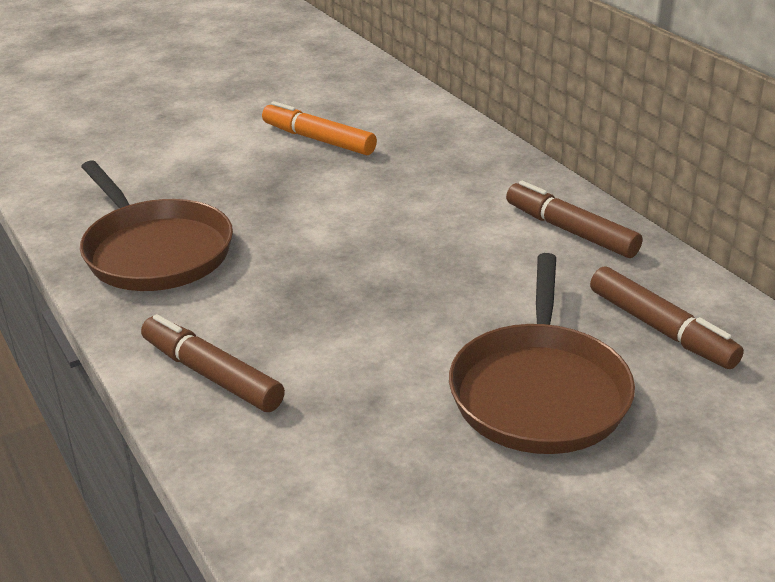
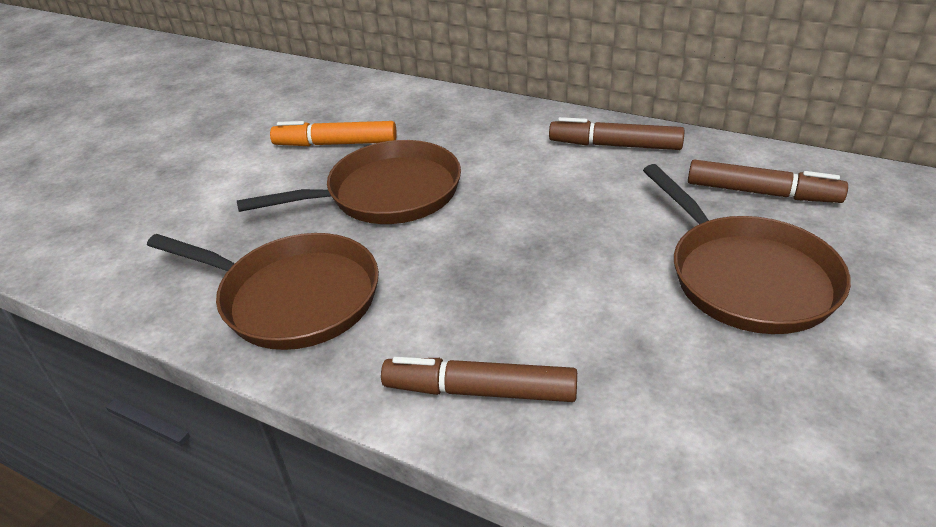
camera: 30 degrees left, 5 degrees up
none -> brown pan [236,140,461,224]

